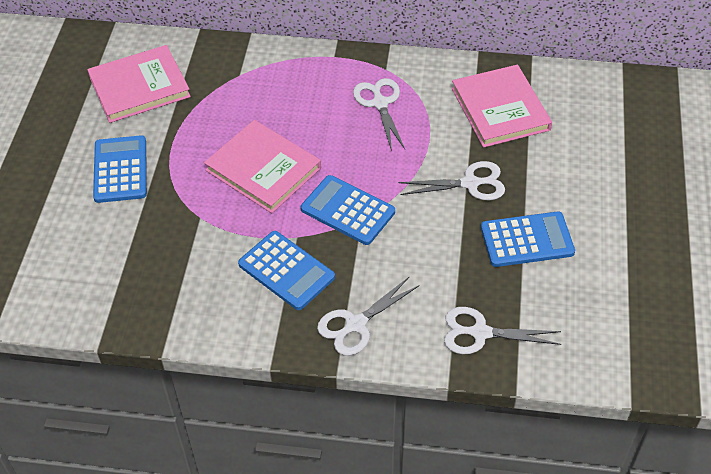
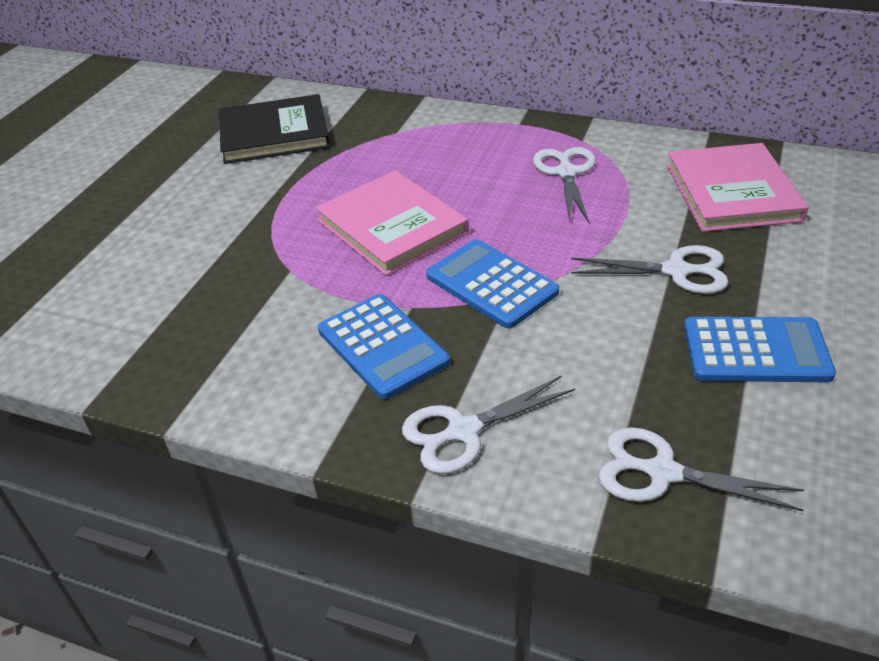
camera: 15 degrees right, 10 degrees down
pink book [87,45,191,123] -> black book [219,94,330,164]
blue calculator [93,135,147,203] -> none

